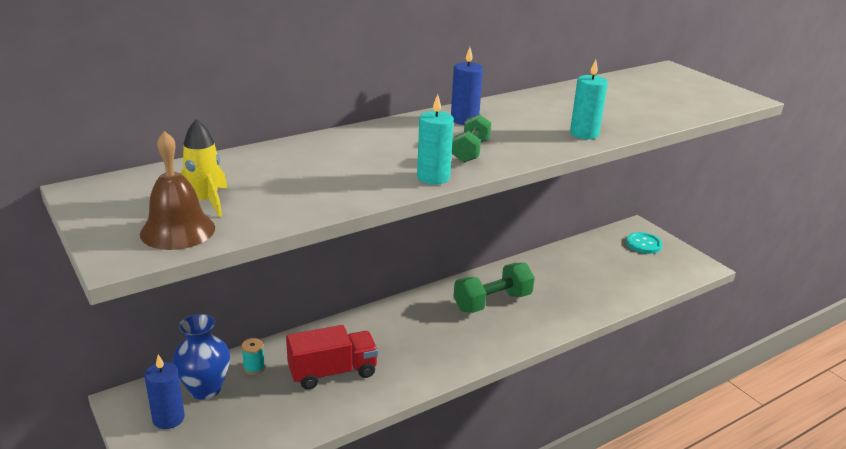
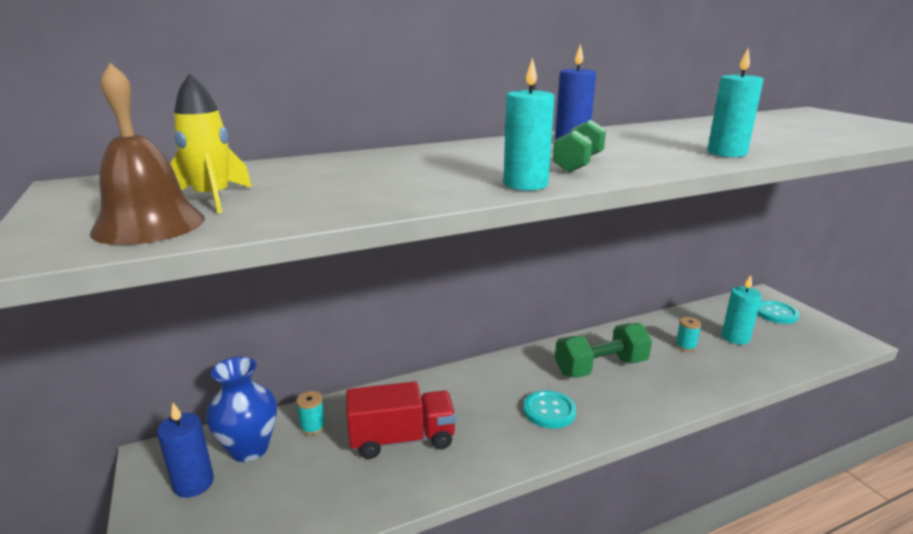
camera: 10 degrees right, 5 degrees down
none -> turquoise button [523,390,576,429]
none -> turquoise spool [675,317,702,352]
none -> turquoise candle [722,275,762,345]

